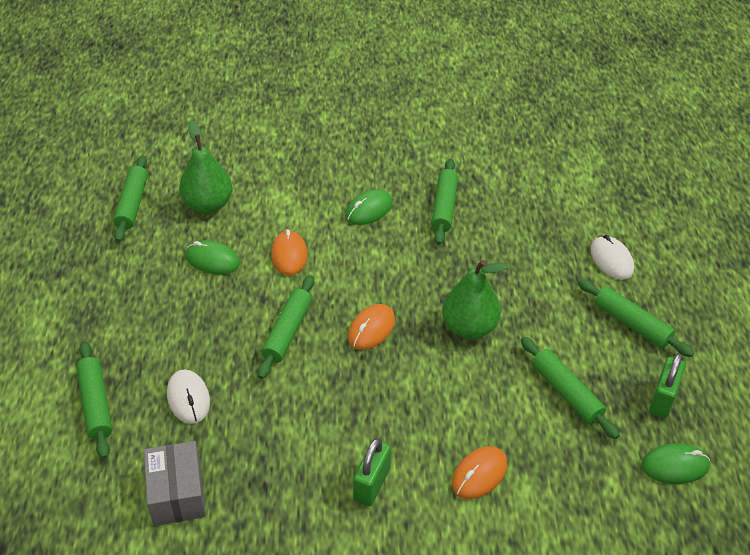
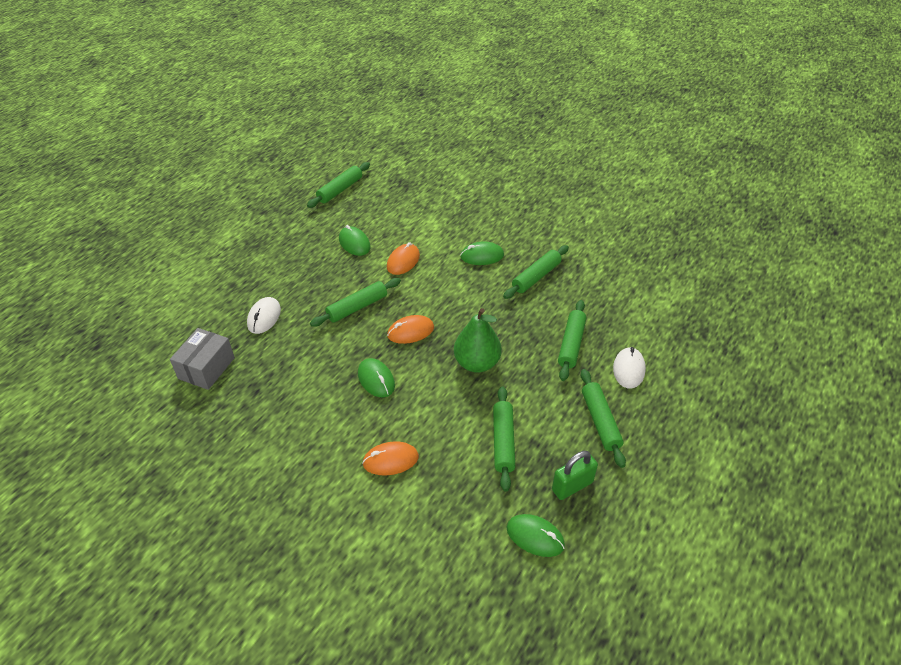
camera: 35 degrees right, 0 degrees up
green rolling pin [76,341,113,459] -> green rolling pin moved to [558,300,586,381]
green pear [179,121,232,214] -> none
green padlock [353,438,391,506] -> none
none -> green mouse [358,358,395,397]

